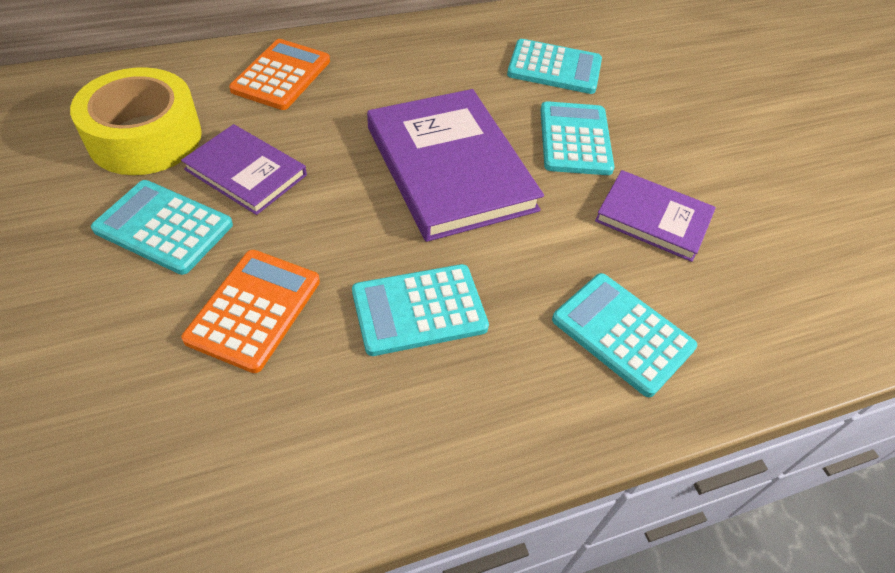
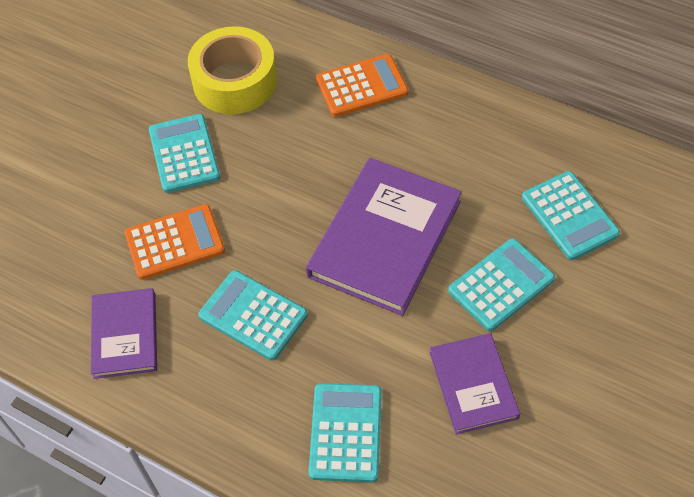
camera: 55 degrees right, 5 degrees up
purple book [181,124,307,215] -> purple book moved to [91,288,157,379]

